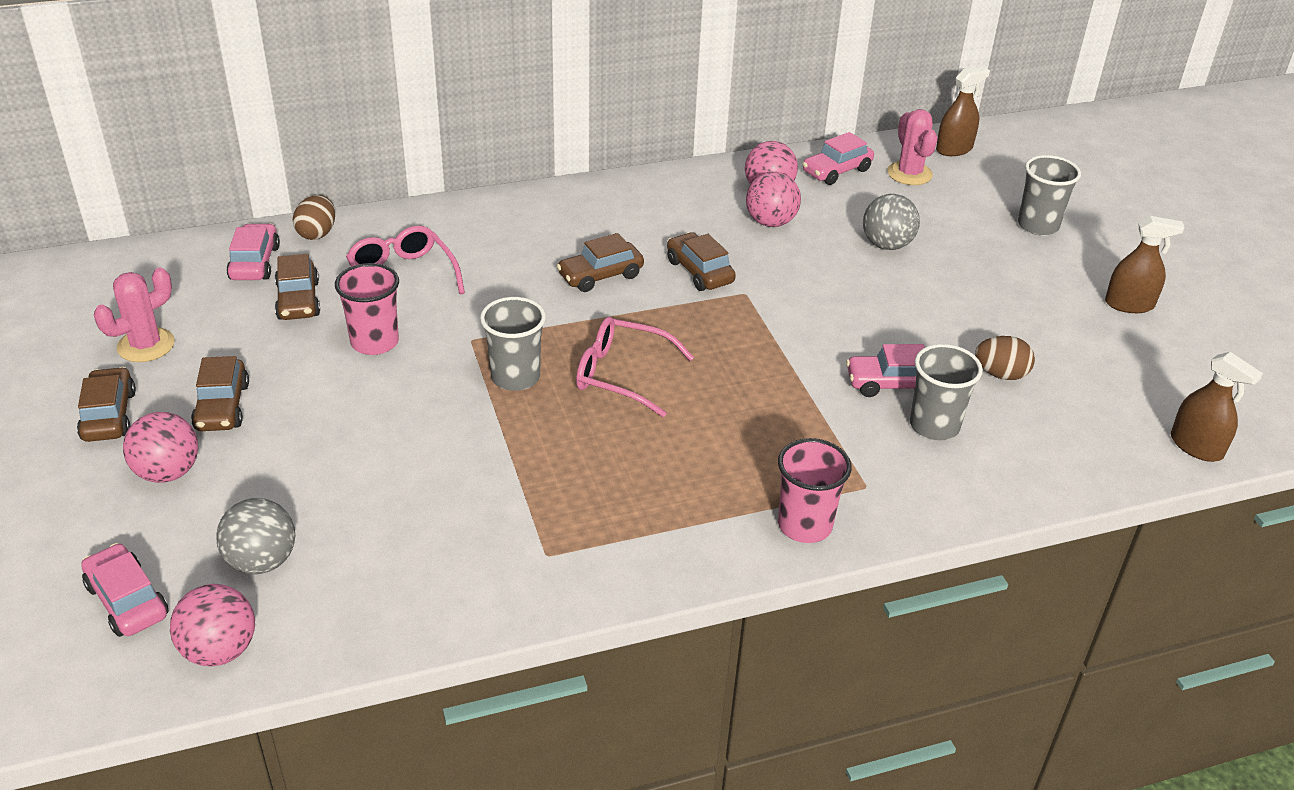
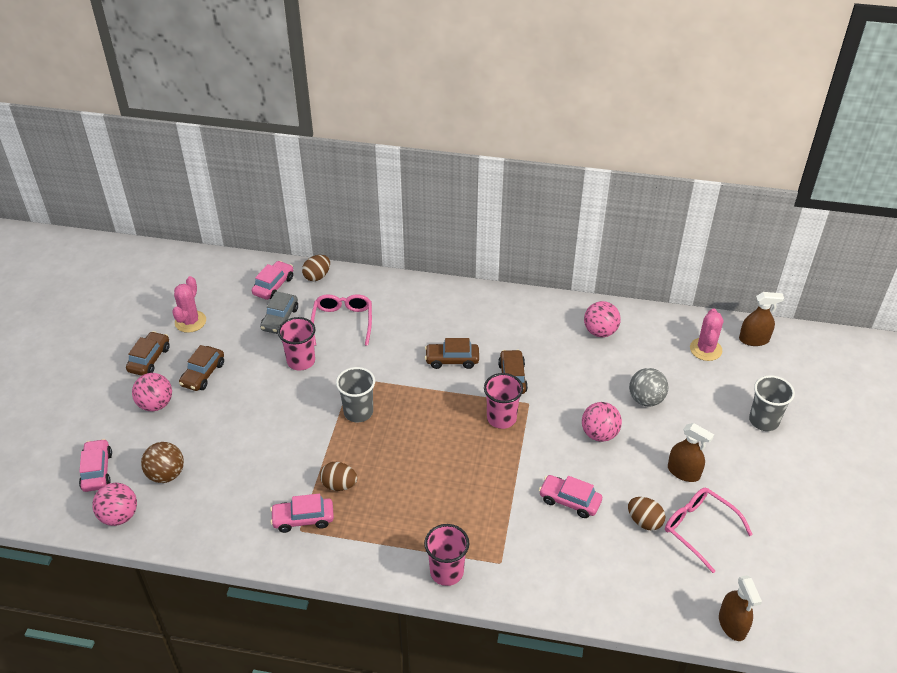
camera: 30 degrees right, 5 degrees up
pink cactus [94,268,175,362] -> pink cactus turned 60 degrees counterclockwise [172,276,206,333]
grey ball [216,498,295,574] -> brown ball [141,442,184,483]
brown car [275,254,320,320] -> grey car [260,291,298,334]
pink glasses [576,317,694,417] -> pink glasses moved to [665,488,753,573]
pink ball [746,172,801,227] -> pink ball moved to [582,402,622,442]
pink car [802,132,874,185] -> pink car moved to [270,494,334,533]
grey cup [910,344,983,440] -> none
brown spray bottle [1105,216,1185,313] -> brown spray bottle moved to [668,423,714,482]
none -> brown egg [320,462,357,491]
none -> pink cup [484,373,523,429]

